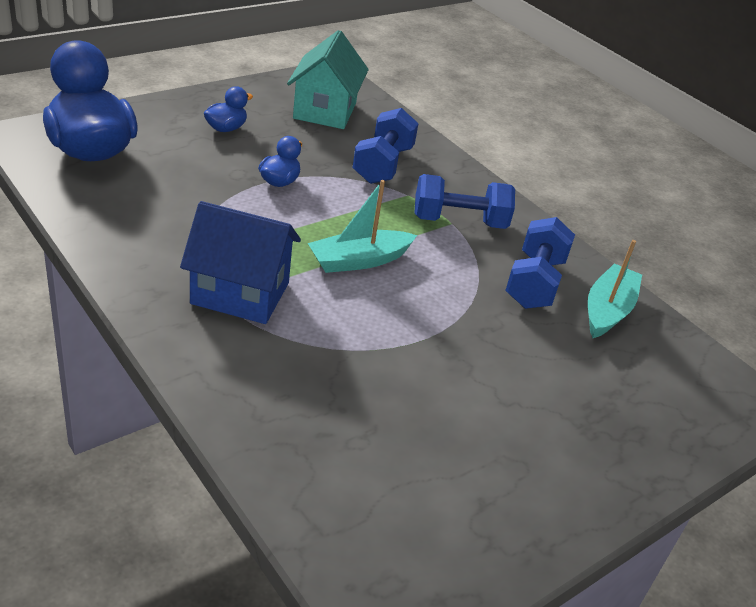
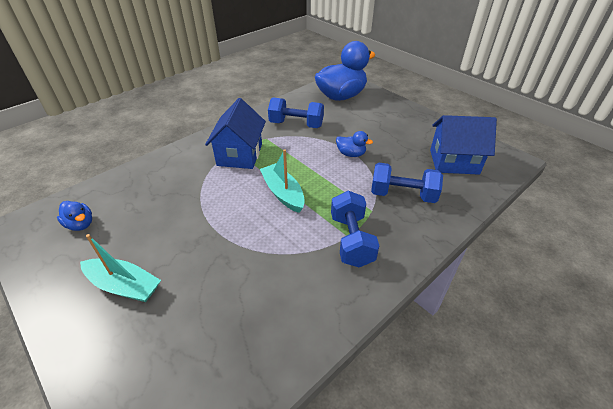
camera: 90 degrees right, 5 degrees up
blue duck [204,86,253,132] -> blue duck moved to [57,201,92,231]
turquoise house [287,30,369,129] -> blue house [430,115,497,175]
blue dumbbell [505,217,575,309] -> blue dumbbell moved to [268,98,324,128]
turquoise boat [588,240,642,338] -> turquoise boat moved to [80,234,161,302]

